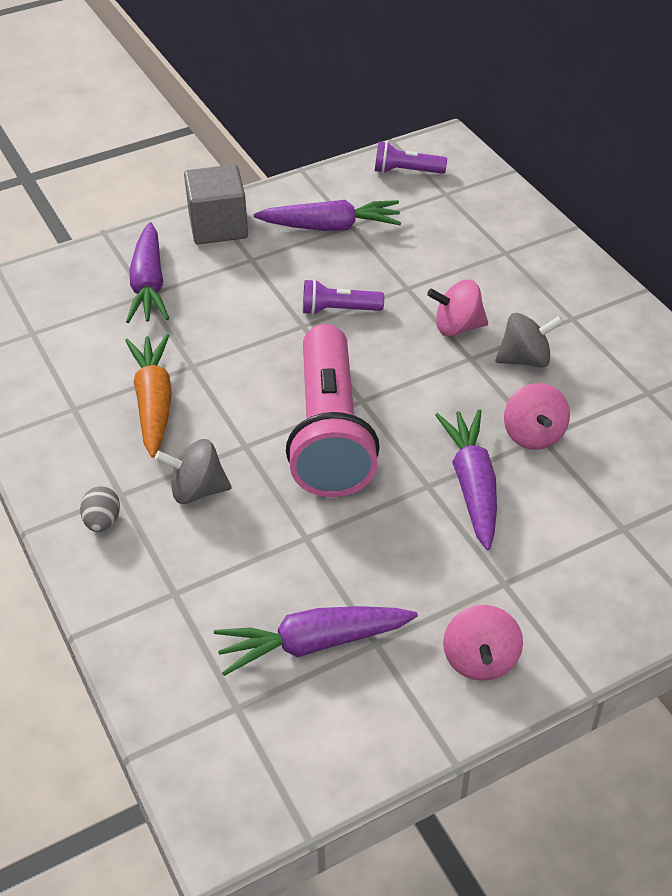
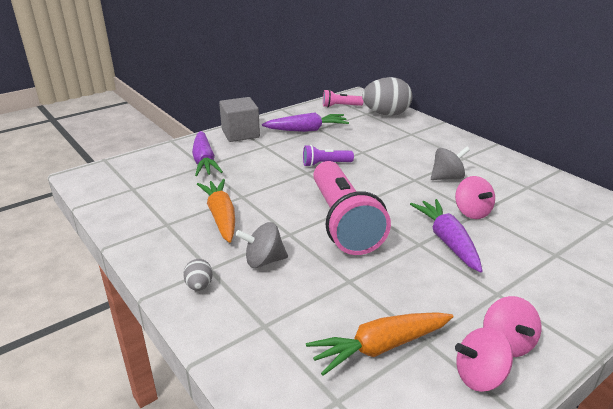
camera: 10 degrees left, 15 degrees down
purple carrot [214,606,418,676] -> orange carrot [306,312,453,376]
purple flashlight [375,141,447,174] -> pink flashlight [323,90,364,107]
pink spinning top [427,280,488,336] -> pink spinning top moved to [455,327,513,392]
none -> grey egg [362,77,413,116]

